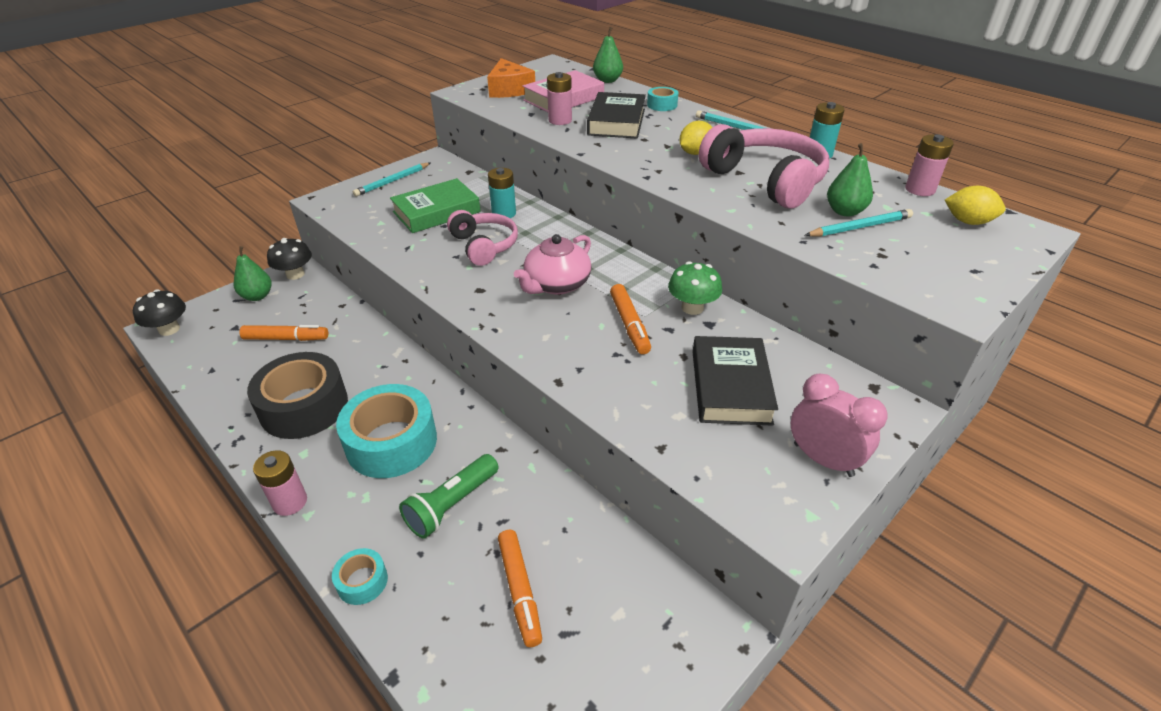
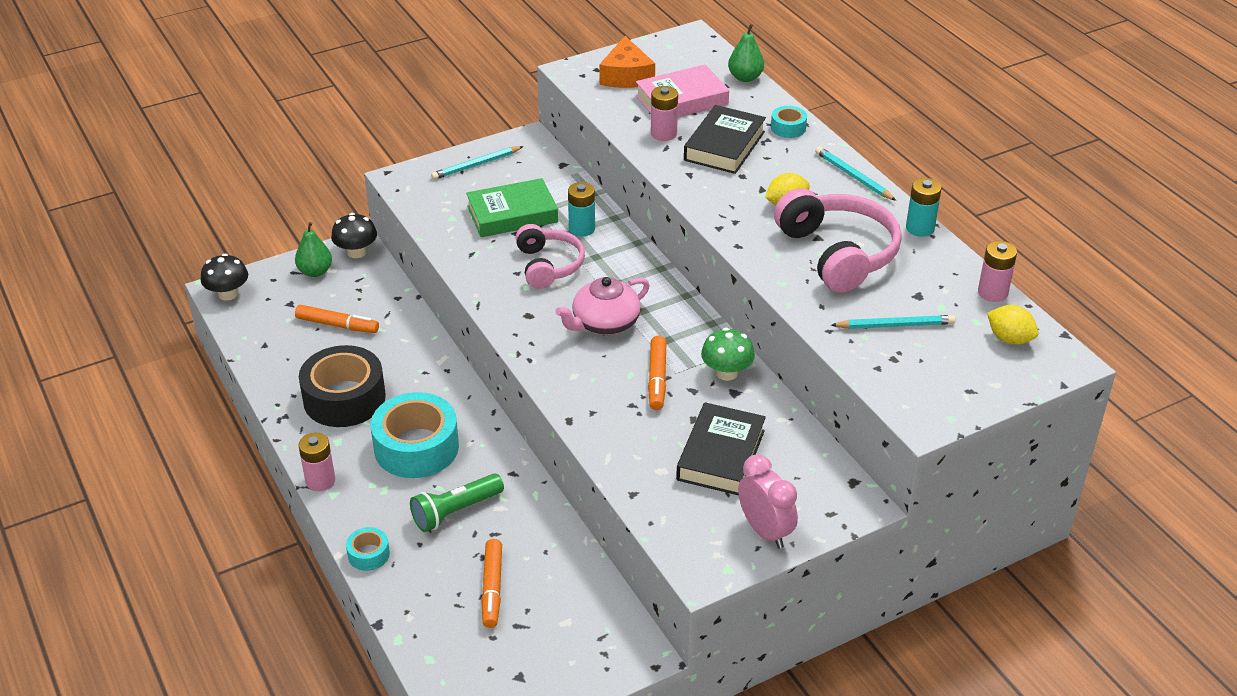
camera: 15 degrees right, 0 degrees up
green pear [827,143,873,216] -> none

